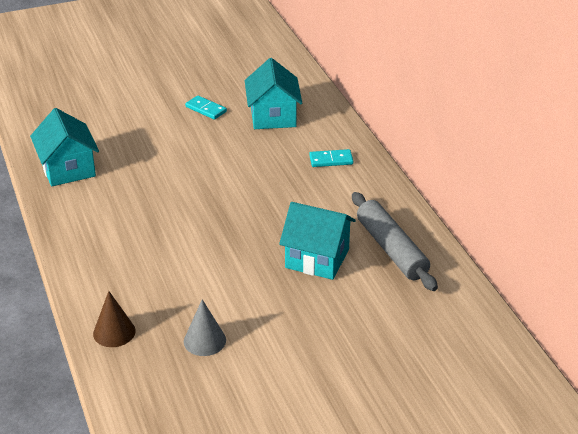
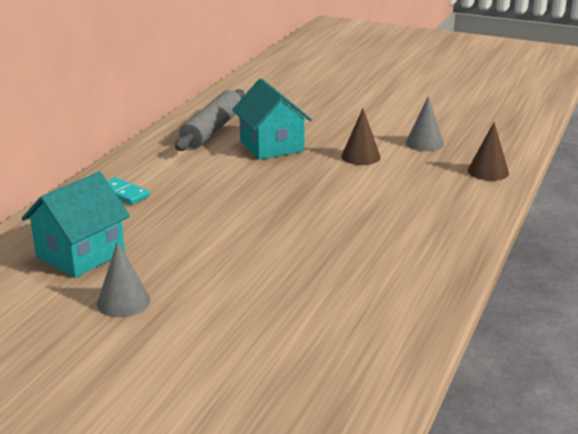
camera: 135 degrees left, 10 degrees down
turquoise house [30,108,99,186] -> none
turquoise domino [185,96,227,120] -> grey cone [97,241,151,317]
none -> brown cone [341,109,381,165]

